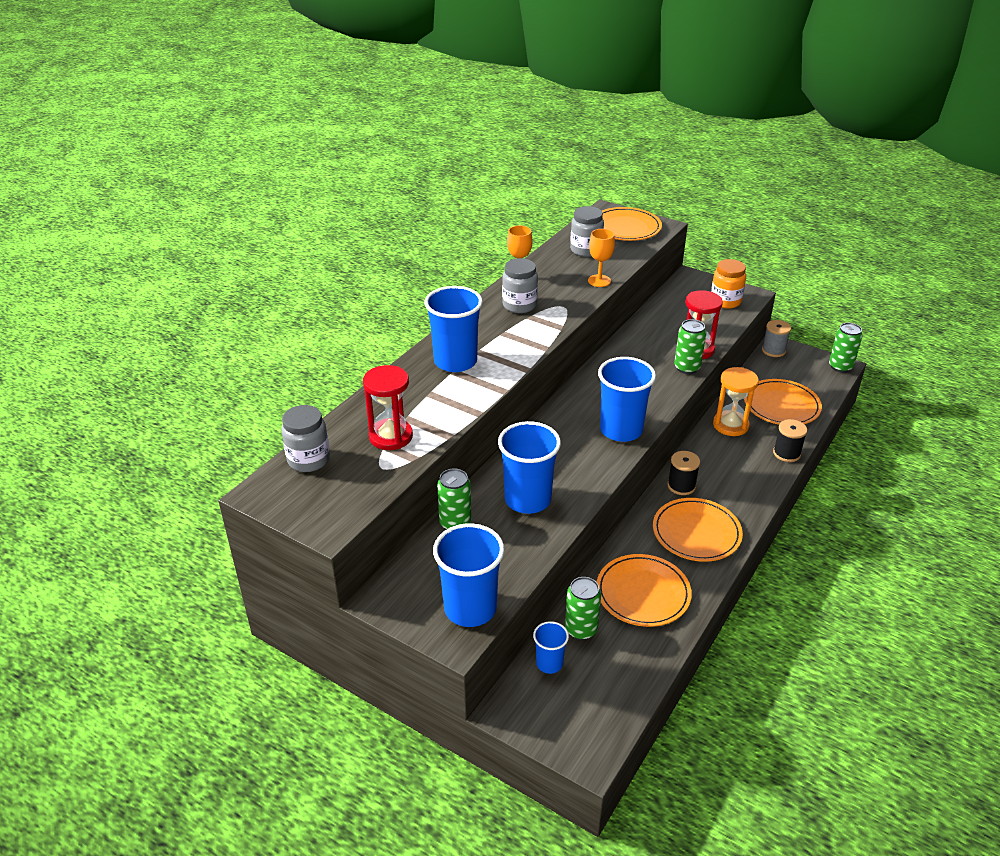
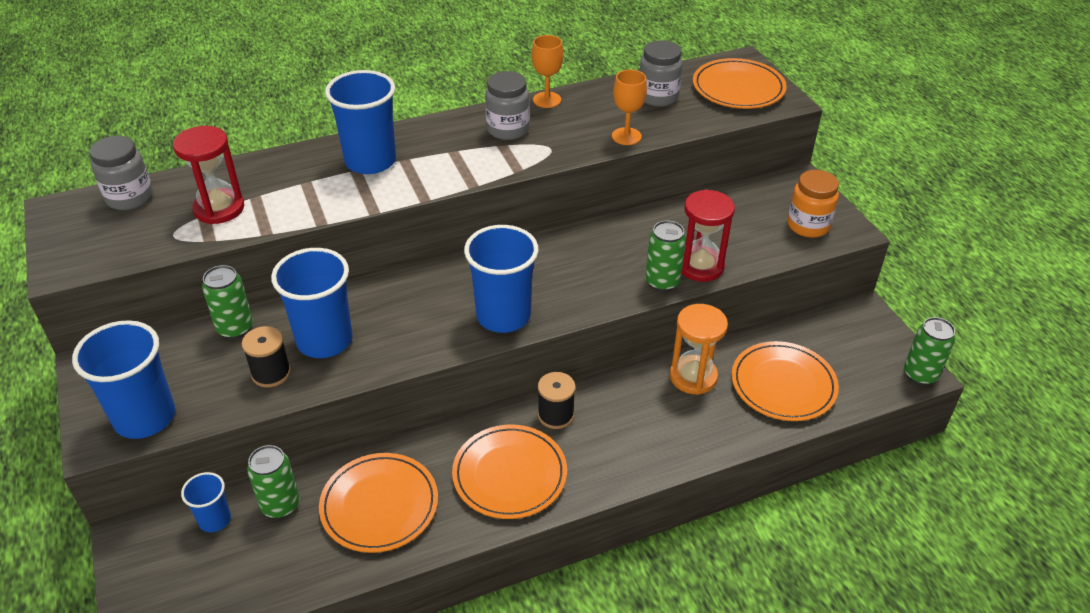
camera: 35 degrees right, 5 degrees up
grey spool [762,320,791,357] -> none
black spool [773,419,807,462] -> black spool moved to [242,326,291,388]

